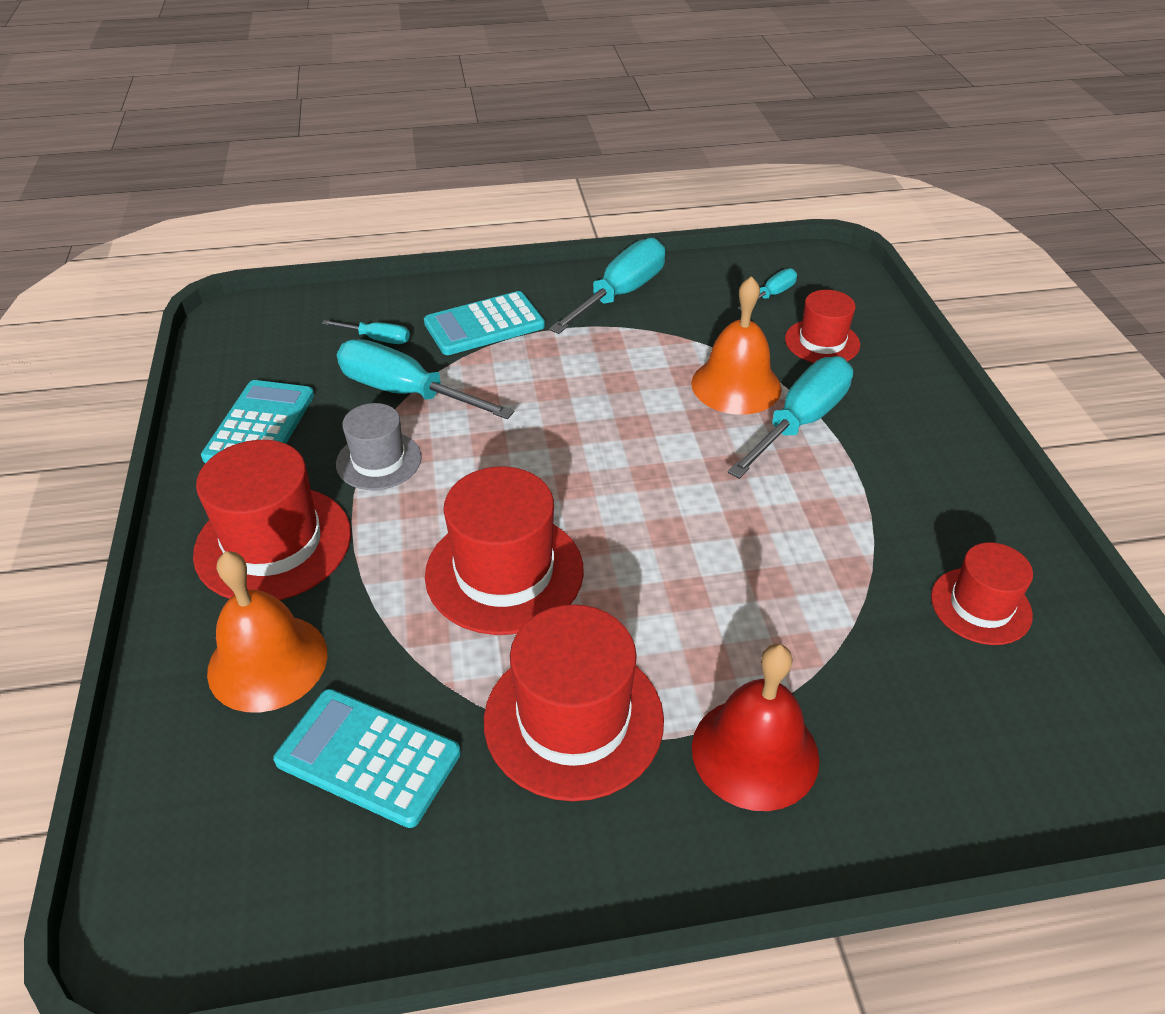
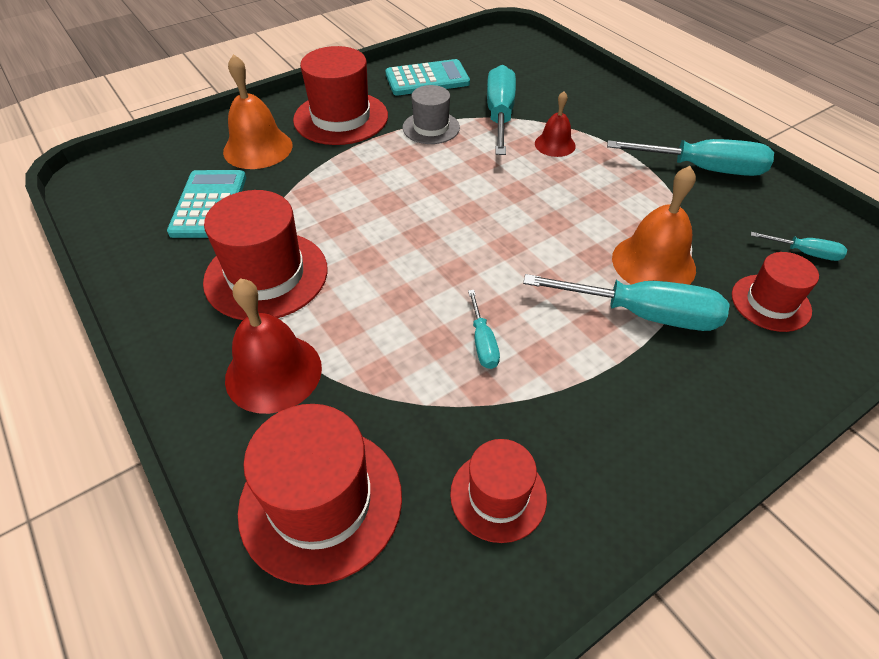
camera: 65 degrees right, 5 degrees up
turquoise screwdriver [322,320,410,344] -> turquoise screwdriver moved to [468,290,500,369]
turquoise calculator [424,291,545,355] -> none
red hat [425,466,584,635] -> red hat moved to [238,404,402,585]
none -> red bell [535,91,576,157]

